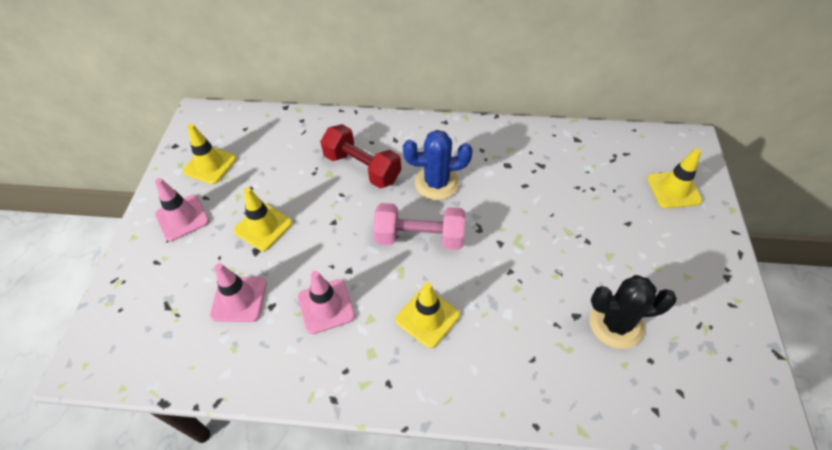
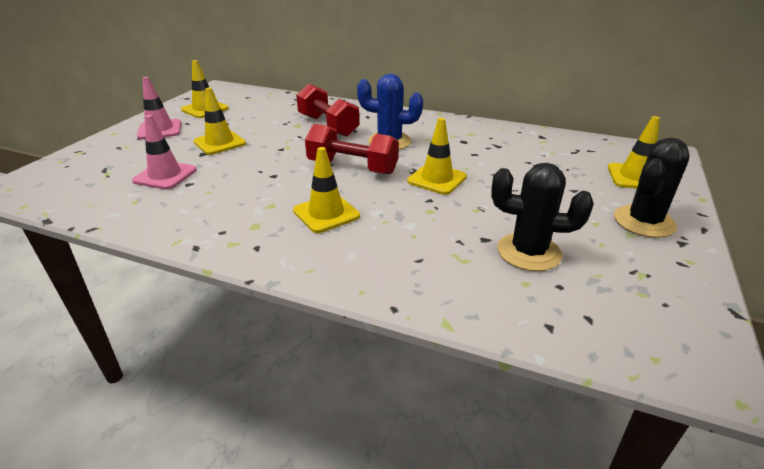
camera: 15 degrees right, 20 degrees down
pink traffic cone [298,271,355,334] -> none
pink dumbbell [373,203,465,250] -> red dumbbell [305,124,399,175]
none -> yellow traffic cone [407,118,467,195]
none -> black cactus [614,138,690,238]

